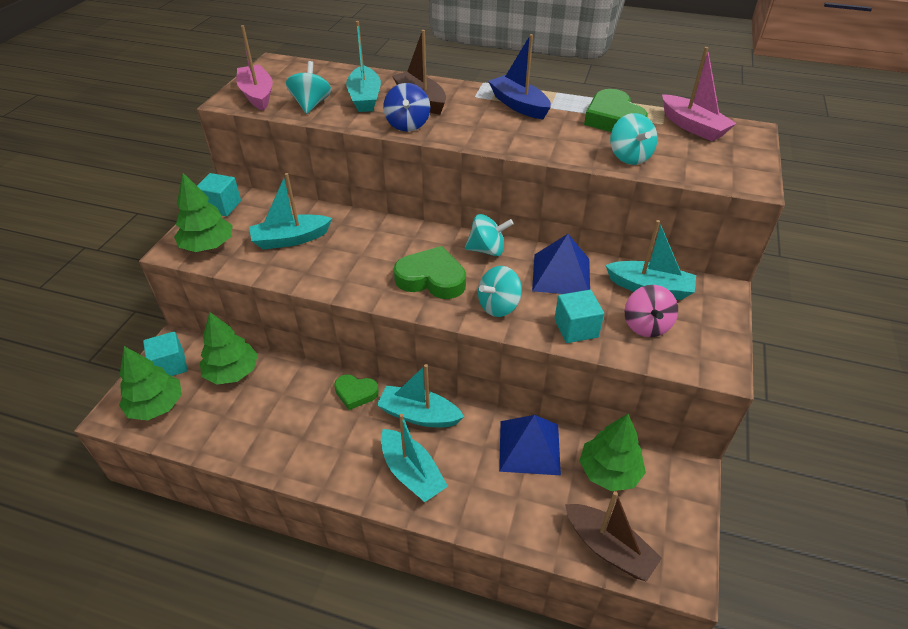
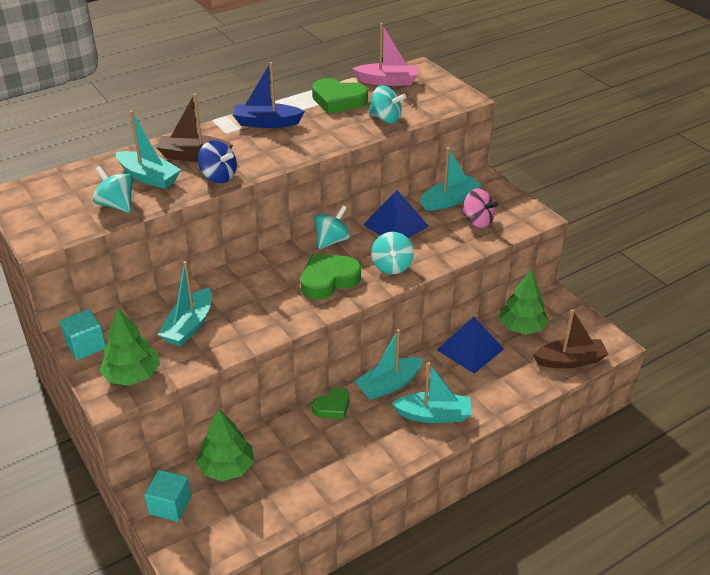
camera: 50 degrees left, 5 degrees down
green tree [119,346,182,420] -> none
pink boat [236,25,273,111] -> none
turquoise cube [554,290,604,343] -> none

